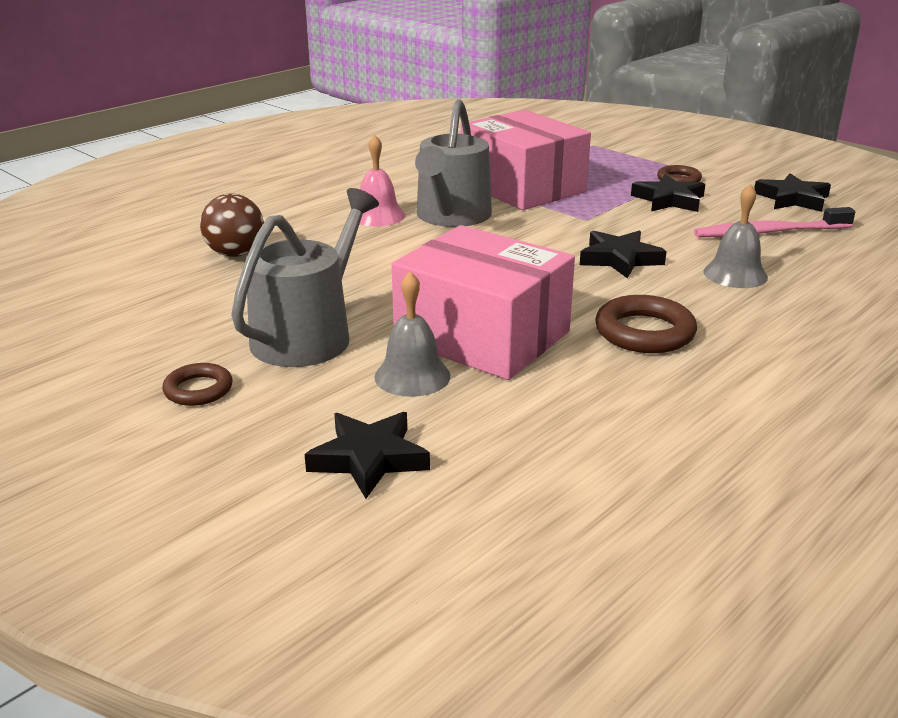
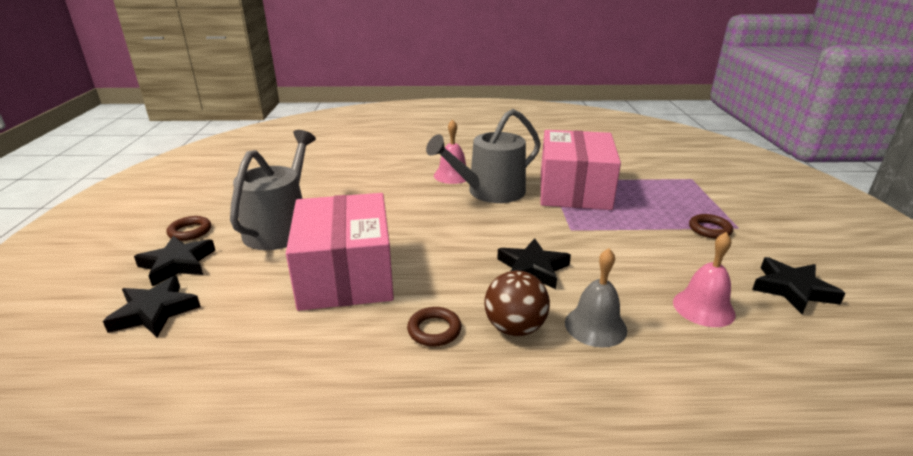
camera: 45 degrees right, 0 degrees up
brown ball [200,194,264,257] -> brown ball moved to [484,271,550,336]
grey watering can [231,188,379,367] -> grey watering can turned 60 degrees counterclockwise [230,130,316,250]
grey bell [374,271,451,397] -> none
brown ring [595,295,697,353] -> brown ring [407,307,461,347], size x0.62
black star [631,174,705,212] -> black star moved to [134,236,215,287]
pink toothbrush [694,207,855,237] -> pink bell [673,232,736,327]

